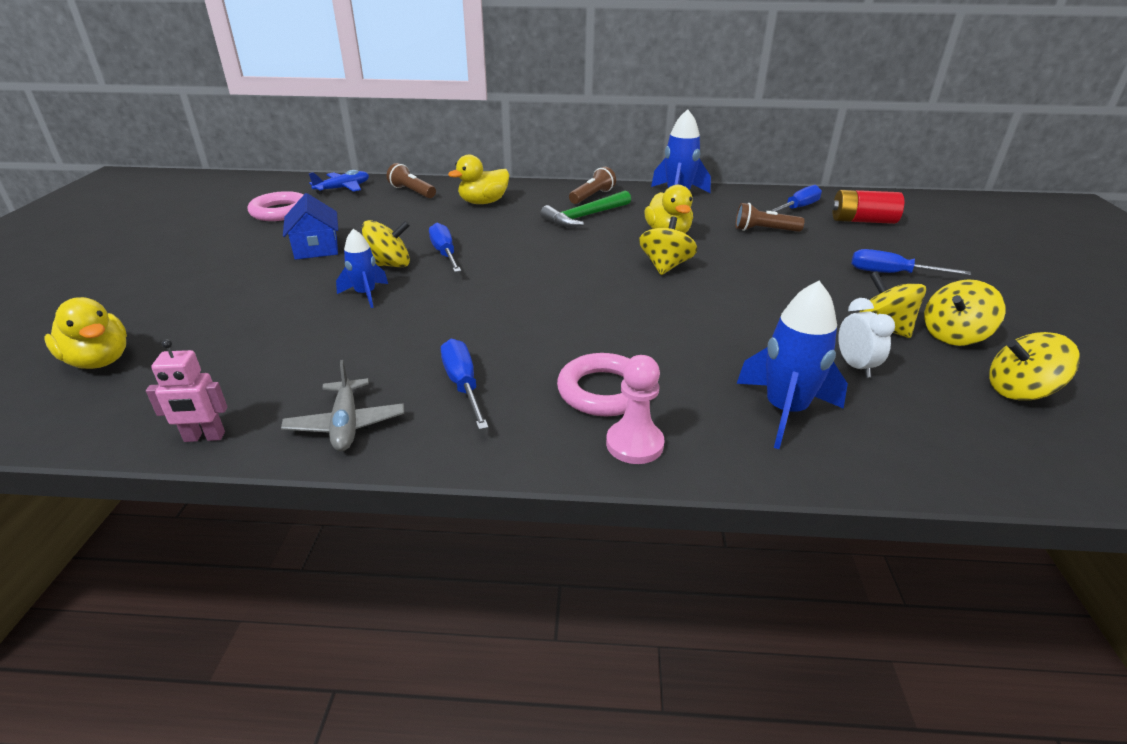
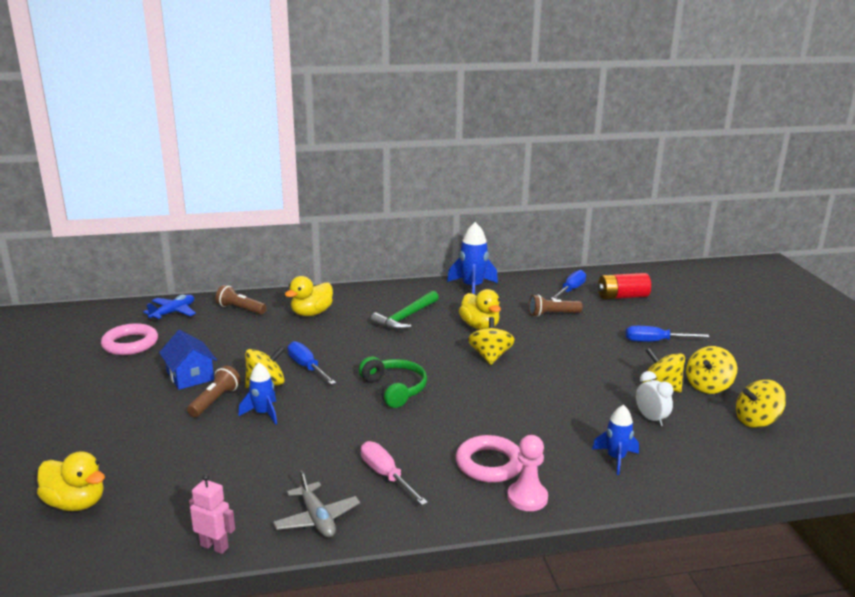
camera: 15 degrees left, 10 degrees down
pink robot [146,339,227,442] -> pink robot turned 135 degrees counterclockwise [189,474,235,554]
blue screwdriver [441,339,489,430] -> pink screwdriver [361,441,428,505]
brown flashlight [569,167,616,204] -> brown flashlight moved to [187,366,241,417]
blue rocket [736,281,848,449] -> blue rocket [592,405,639,475], size x0.62
none -> green headphones [359,357,427,408]

